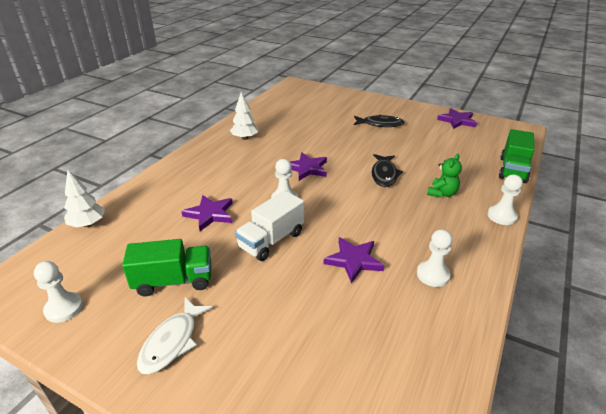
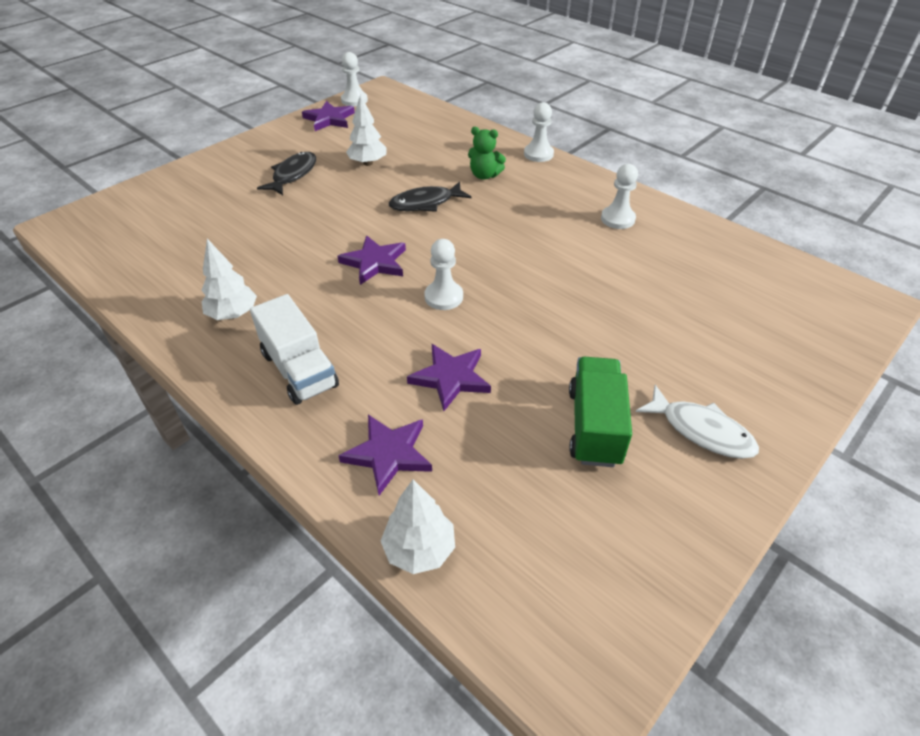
camera: 75 degrees left, 10 degrees up
white pawn [34,261,83,323] -> white pawn moved to [341,52,368,106]
white truck [235,190,304,261] -> white truck moved to [250,294,339,405]
purple star [323,237,384,283] -> purple star moved to [338,415,432,495]
black fish [372,154,403,187] -> black fish turned 135 degrees clockwise [389,182,471,212]
green teddy bear [427,154,462,198] -> green teddy bear turned 150 degrees clockwise [468,127,506,180]
green truck [499,129,534,183] -> none
none -> white tree [346,94,387,166]

